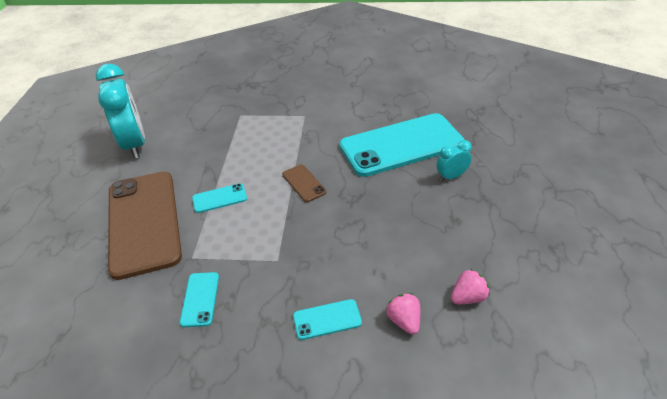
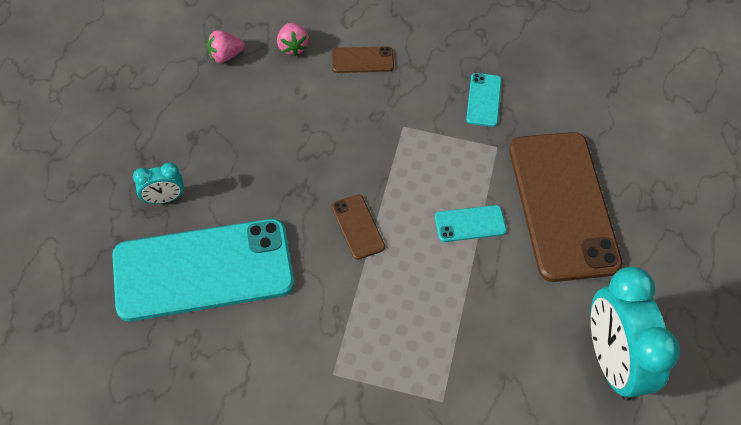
camera: 175 degrees left, 15 degrees up
turquoise phone [293,299,362,340] -> brown phone [332,46,394,73]

